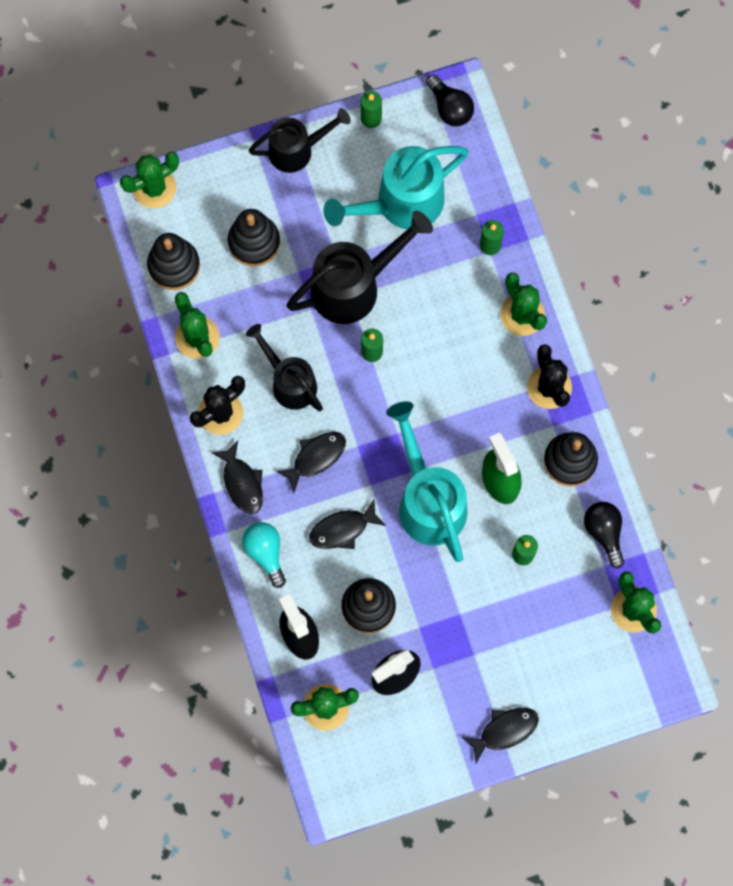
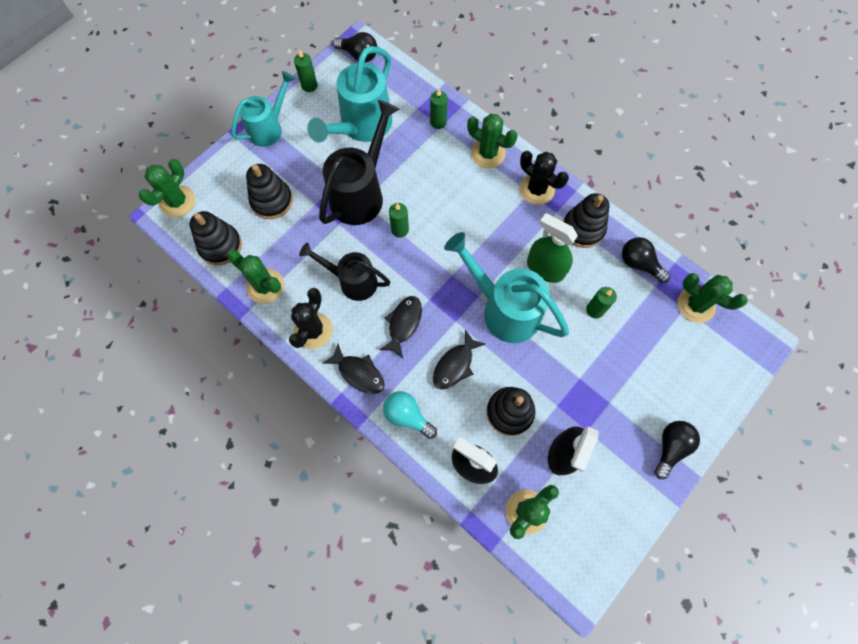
camera: 30 degrees left, 5 degrees down
black watering can [249,108,351,173] -> turquoise watering can [231,71,295,147]
black fish [462,708,539,763] -> black light bulb [654,421,700,479]

